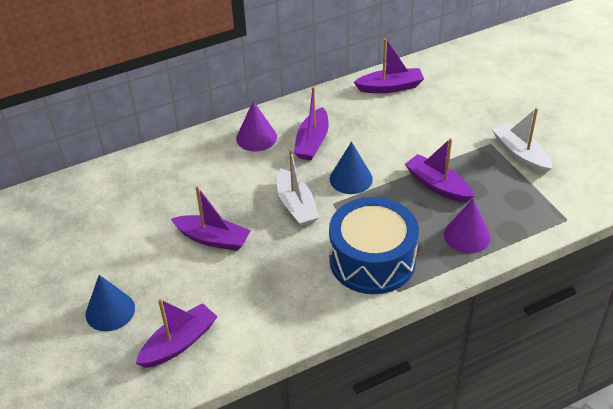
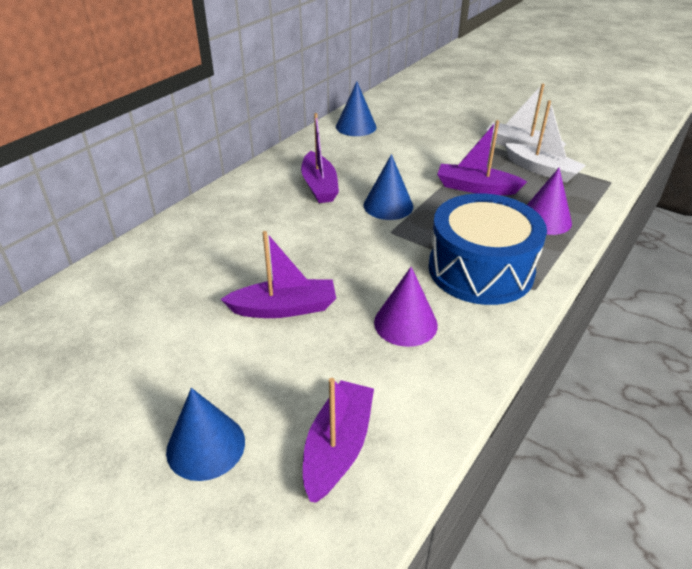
camera: 30 degrees left, 5 degrees down
purple cone [236,101,277,151] -> purple cone moved to [374,267,438,347]
white boat [277,149,320,227] -> white boat moved to [505,100,586,183]
purple boat [354,38,424,93] -> blue cone [336,81,376,136]

